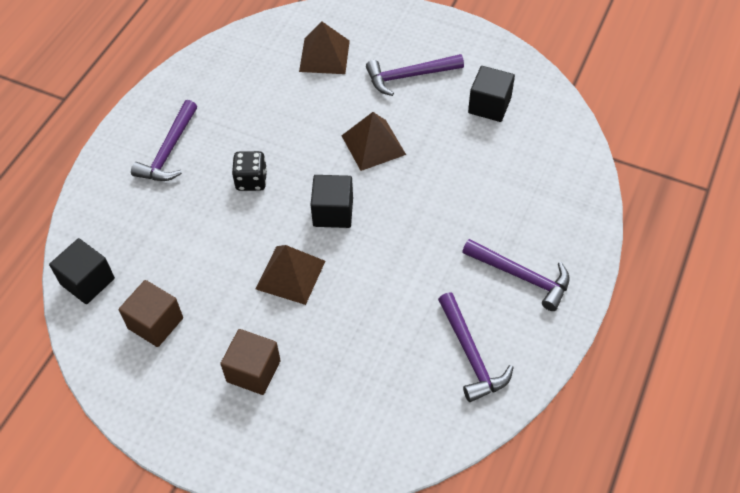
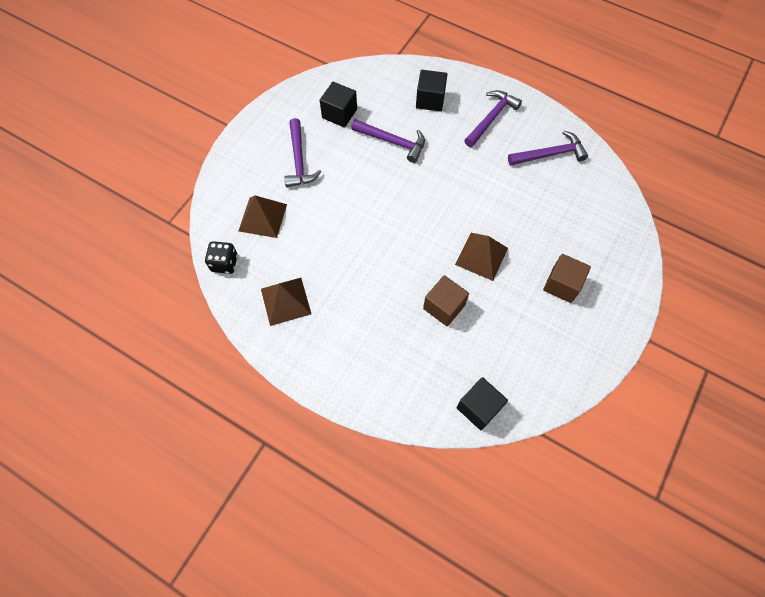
camera: 85 degrees left, 10 degrees up
brown cube [119,280,183,347] -> brown cube moved to [423,275,469,326]
purple hammer [131,100,197,181] -> purple hammer moved to [351,119,425,163]
black dice [232,151,267,191] -> black dice moved to [205,241,238,274]
black cube [311,175,353,228] -> black cube moved to [416,70,447,111]
brown pyramid [341,112,406,171] -> brown pyramid moved to [261,278,311,326]

